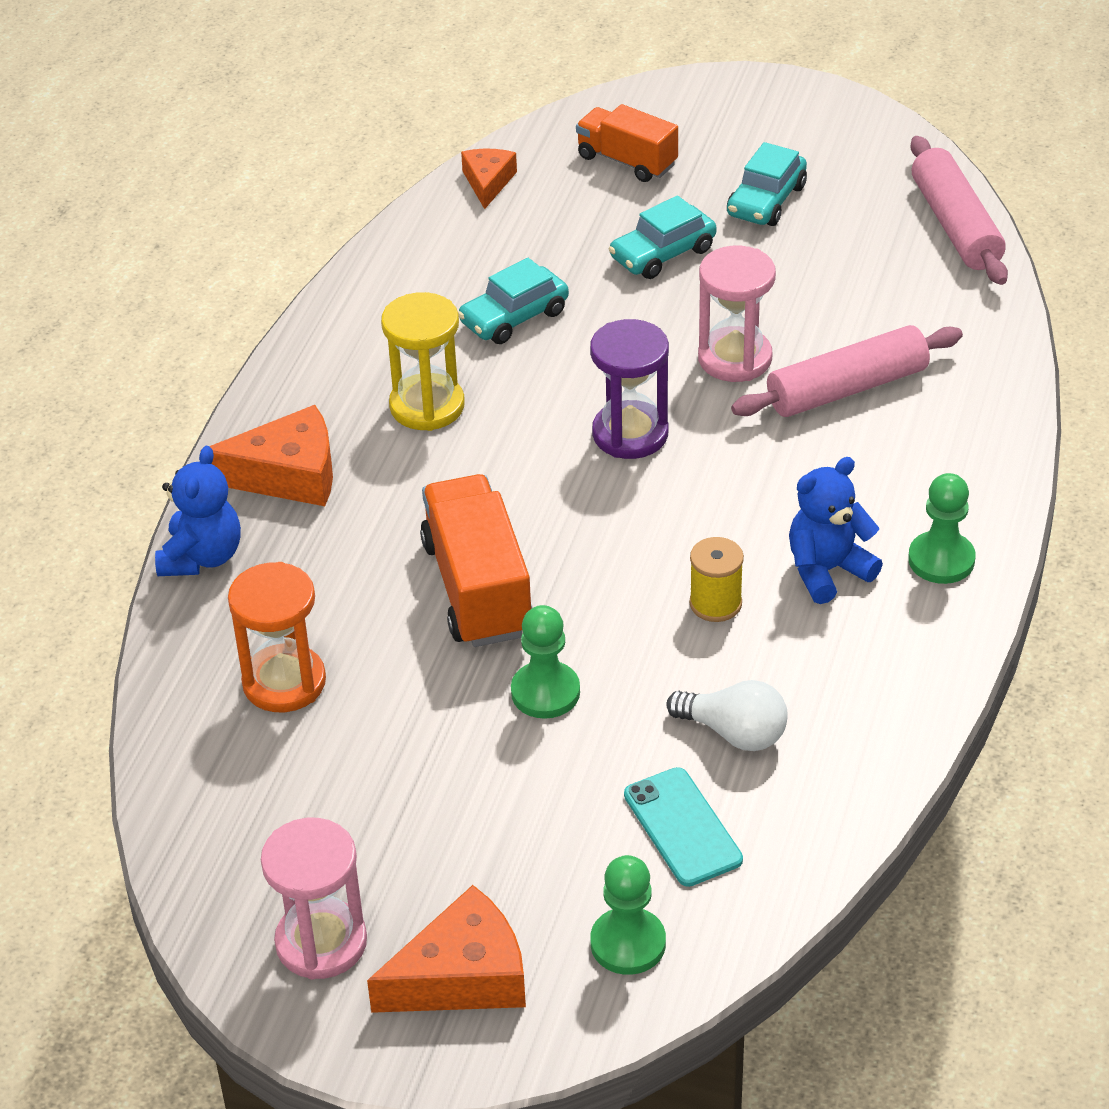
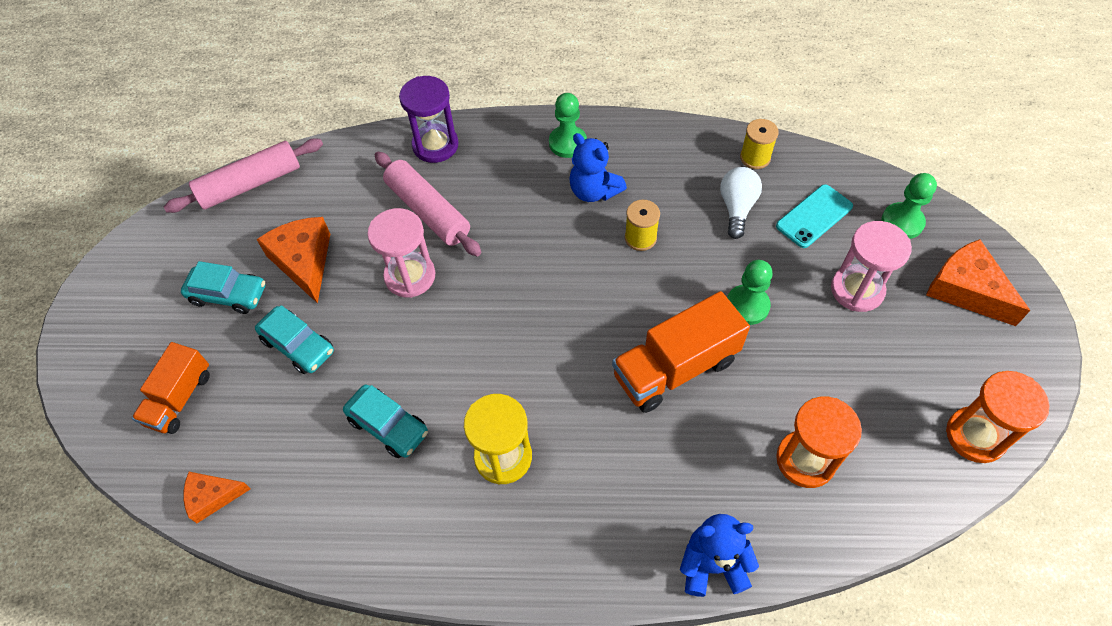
camera: 105 degrees left, 15 degrees up
orange cheese [200,405,333,506] -> orange cheese moved to [256,217,330,303]
pink hourglass [261,818,367,979] -> pink hourglass moved to [831,221,912,312]
purple hourglass [590,319,669,459] -> purple hourglass moved to [399,76,459,163]
none -> yellow spool [740,119,779,169]
none -> orange hourglass [946,371,1050,463]

